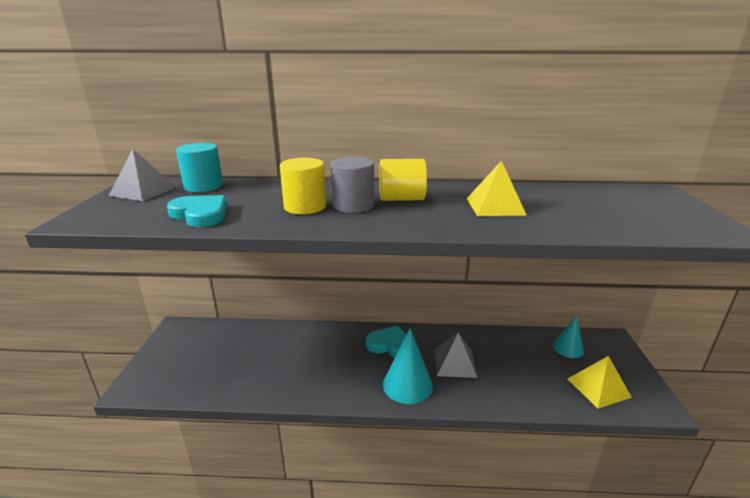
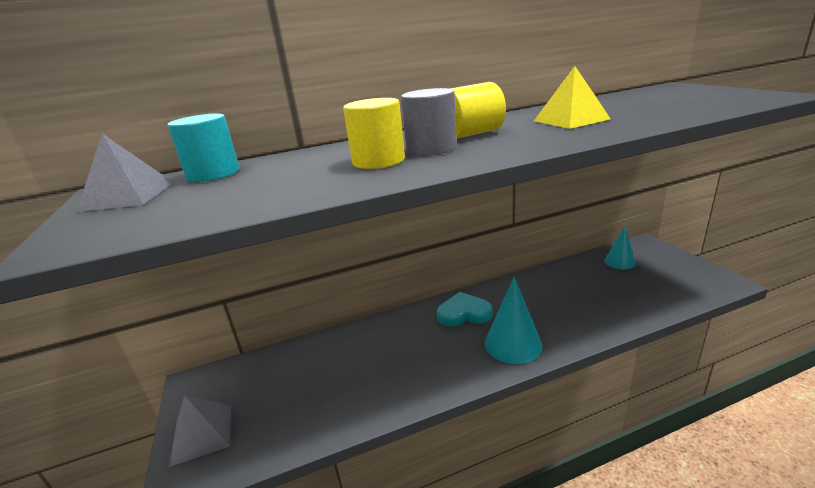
camera: 20 degrees left, 0 degrees up
turquoise heart [167,195,227,227] -> none
grey pyramid [434,332,478,378] -> grey pyramid moved to [169,395,231,467]
yellow pyramid [568,356,632,409] -> none

